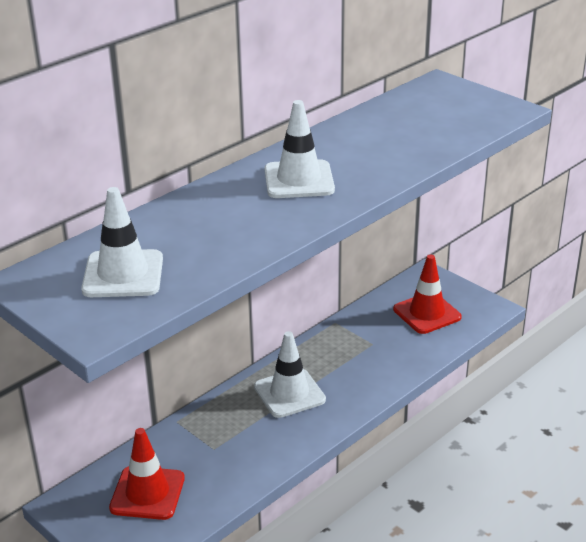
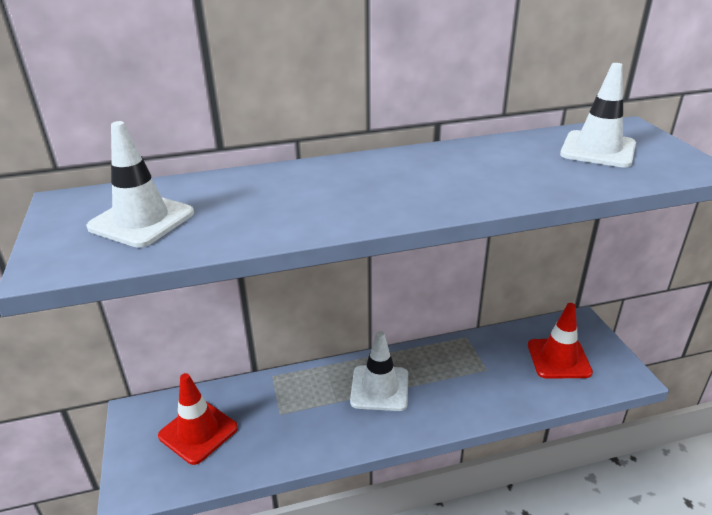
camera: 30 degrees right, 0 degrees up
white traffic cone [265,100,335,198] -> white traffic cone moved to [560,63,636,168]

